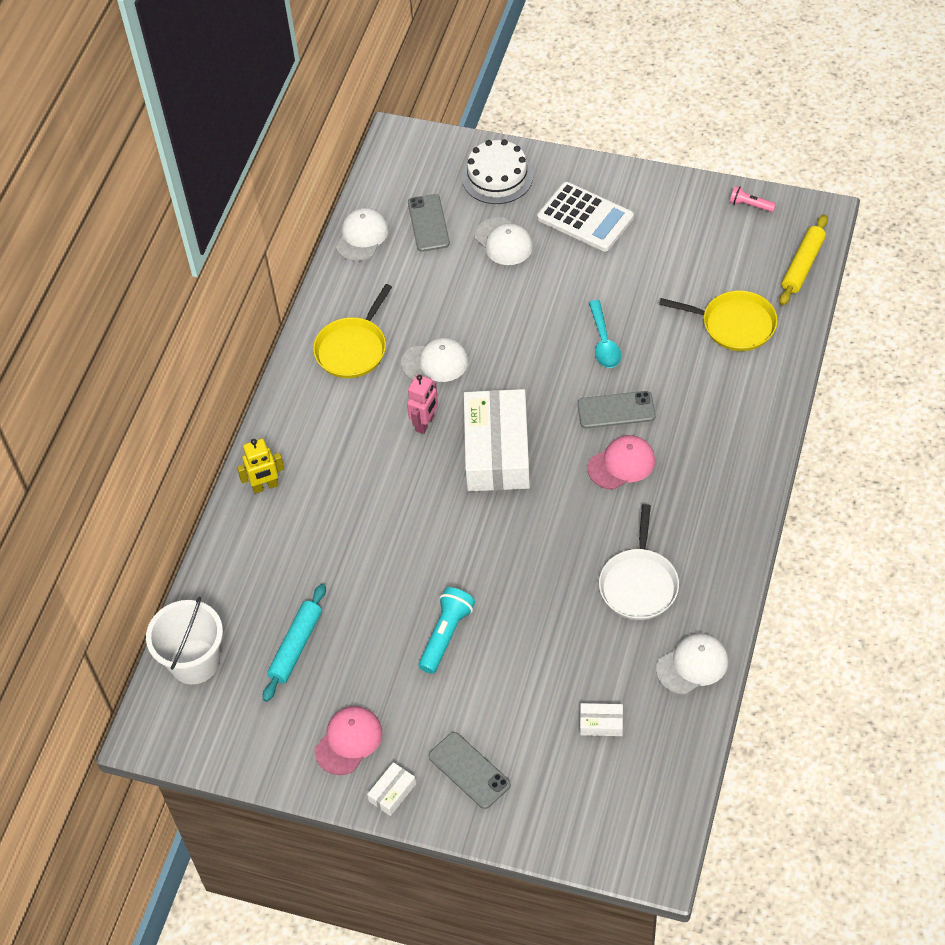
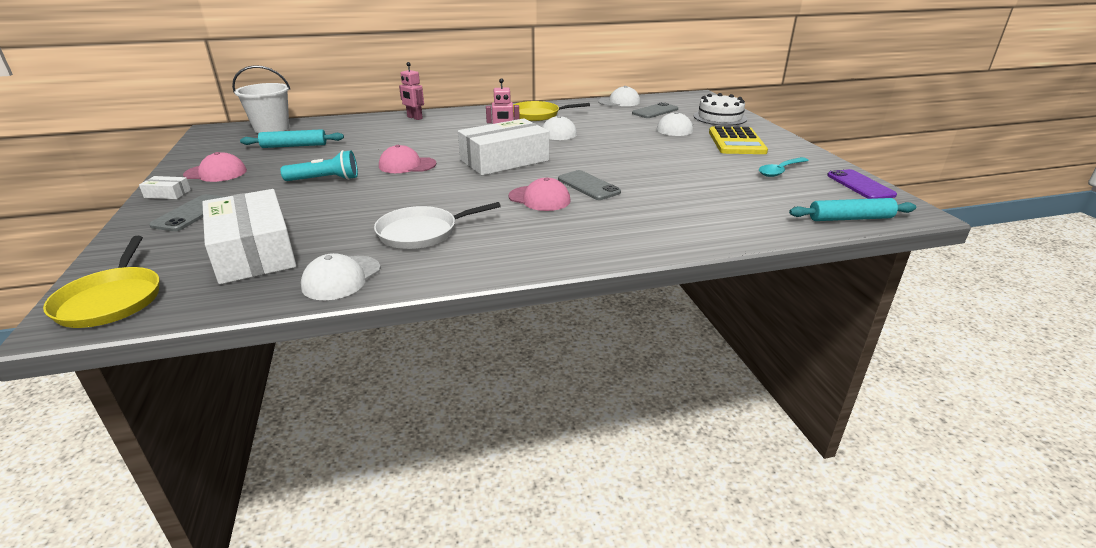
camera: 55 degrees right, 25 degrees down
yellow robot [237,439,284,493] -> pink robot [399,62,424,120]
white calculator [537,182,634,251] -> yellow calculator [709,126,768,154]
white box [580,703,623,736] -> white box [202,189,297,284], size x2.47
turquoise spoon [589,300,621,368] -> turquoise spoon moved to [759,157,809,177]
white cap [656,633,728,695] -> white cap turned 90 degrees clockwise [301,253,380,300]
yellow pan [659,290,778,351] -> yellow pan moved to [43,236,159,328]
pink flashlight [730,186,776,212] -> purple phone [827,169,897,199]
yellow rolling pin [779,214,828,305] -> turquoise rolling pin [789,198,916,221]
none -> pink cap [379,145,436,173]

